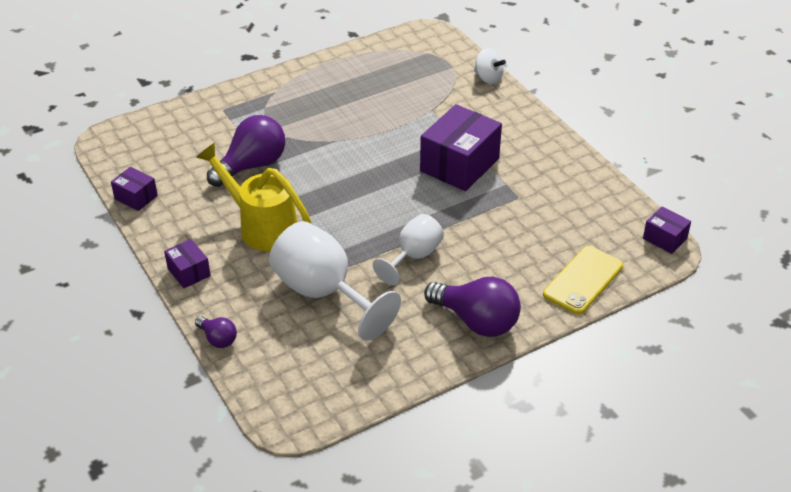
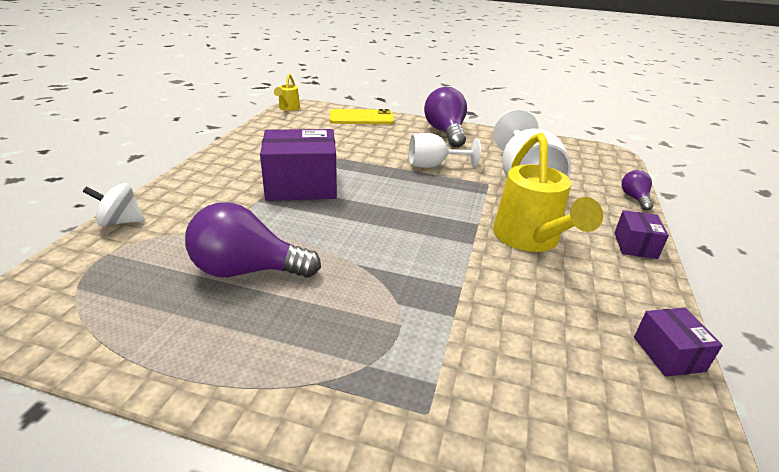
camera: 135 degrees left, 10 degrees down
purple light bulb [207,115,285,187] -> purple light bulb moved to [185,202,321,278]
white spinning top [474,49,506,84] -> white spinning top turned 90 degrees counterclockwise [83,183,145,227]
purple box [643,206,691,254] -> yellow watering can [274,74,300,111]

